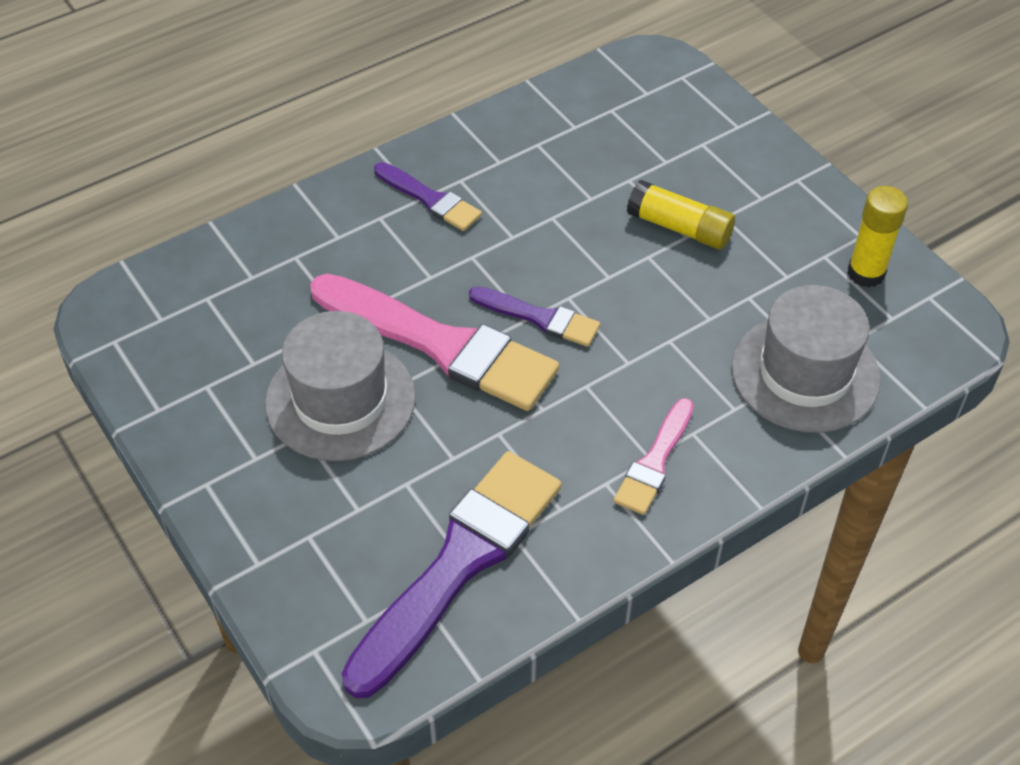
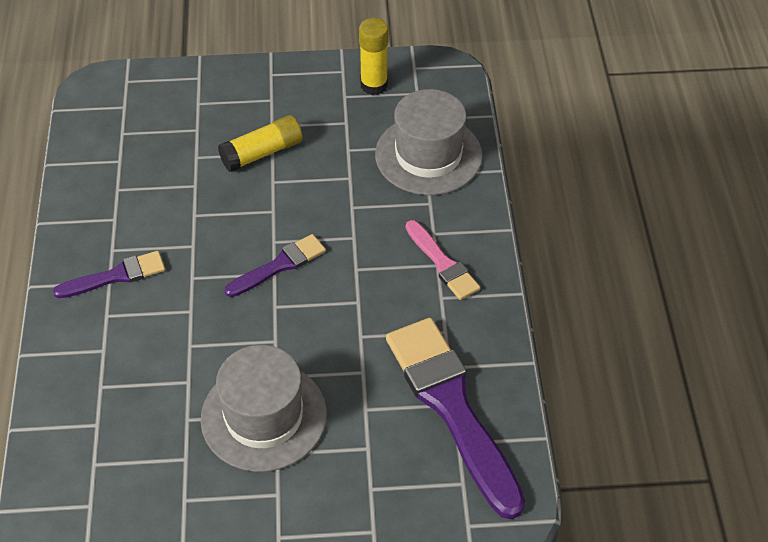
camera: 60 degrees left, 0 degrees up
pink brush [310,273,559,411] -> none

